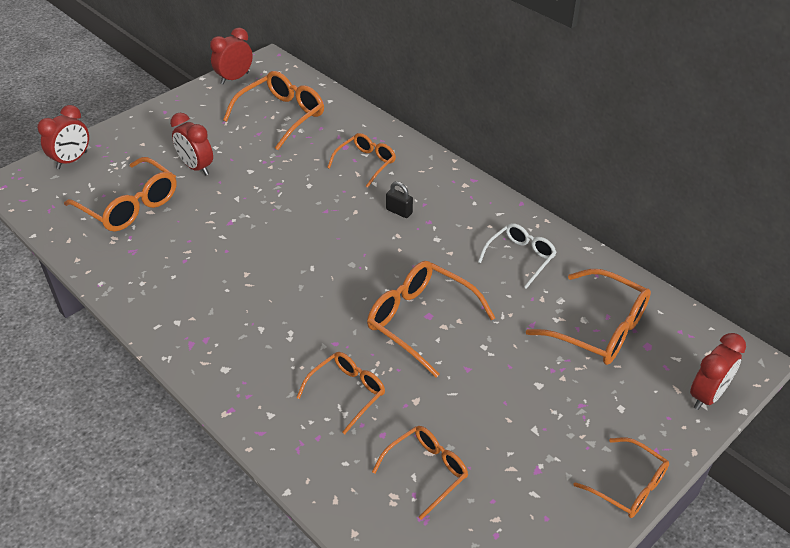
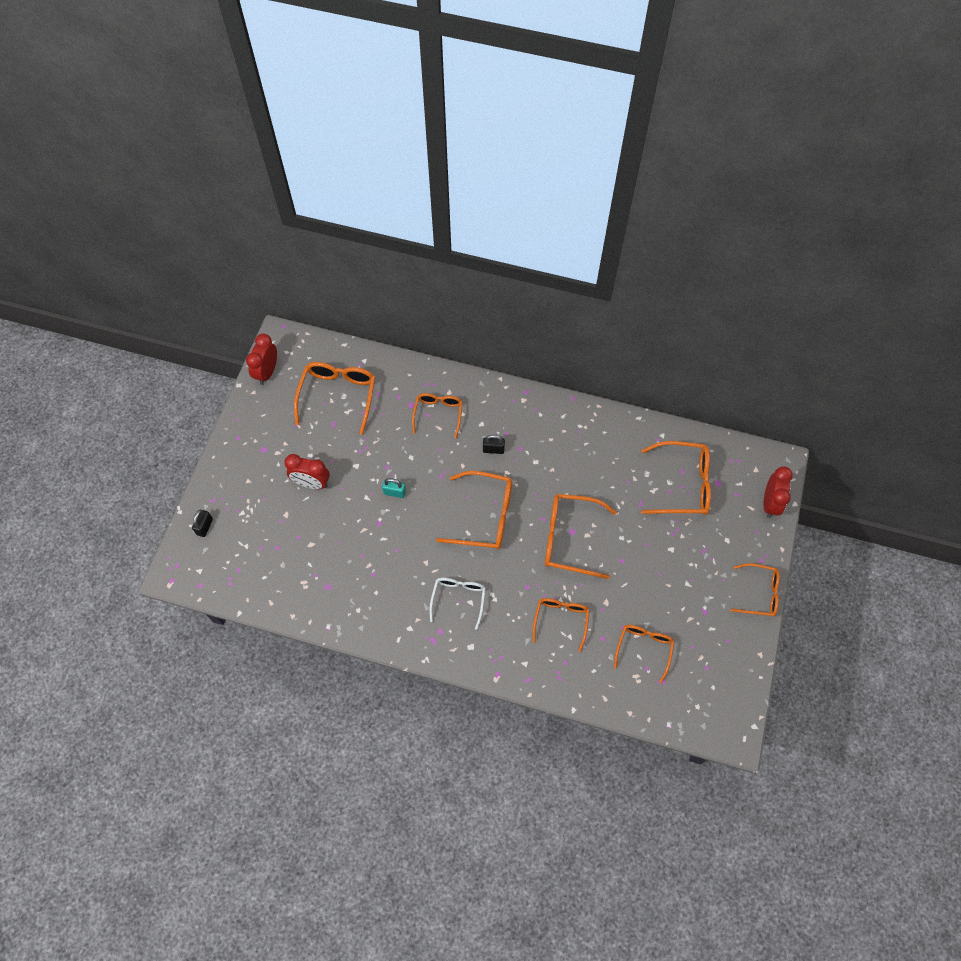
camera: 30 degrees left, 20 degrees up
red clock [37,105,89,169] -> black padlock [192,509,213,537]
orange glasses [64,157,177,231] -> orange glasses moved to [436,471,512,550]
white glasses [478,223,557,289] -> white glasses moved to [429,578,486,630]
none -> turquoise padlock [382,478,406,498]

